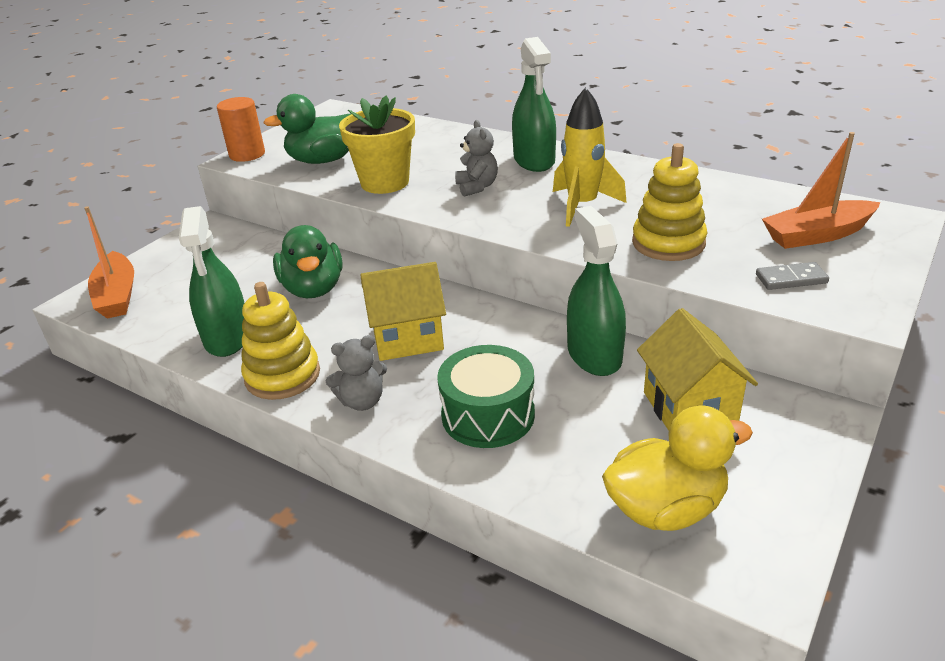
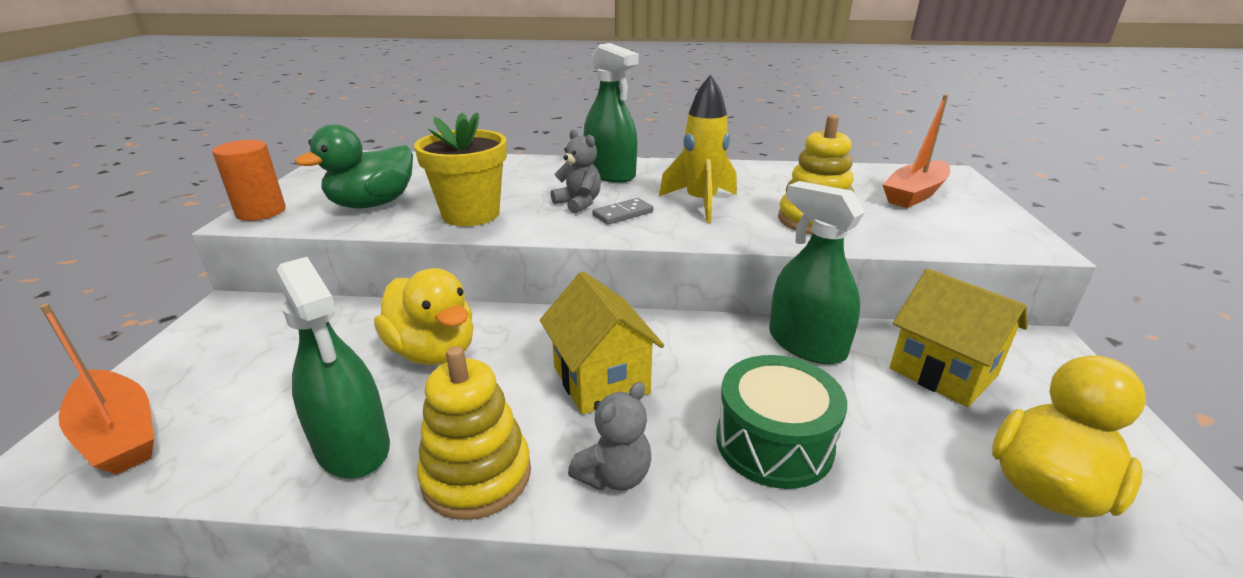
camera: 30 degrees left, 5 degrees down
green duck [273,225,343,298] -> yellow duck [374,268,474,365]
yellow house [360,262,446,361] -> yellow house turned 75 degrees counterclockwise [540,271,664,414]
grey domino [756,262,829,290] -> grey domino moved to [593,198,653,225]

